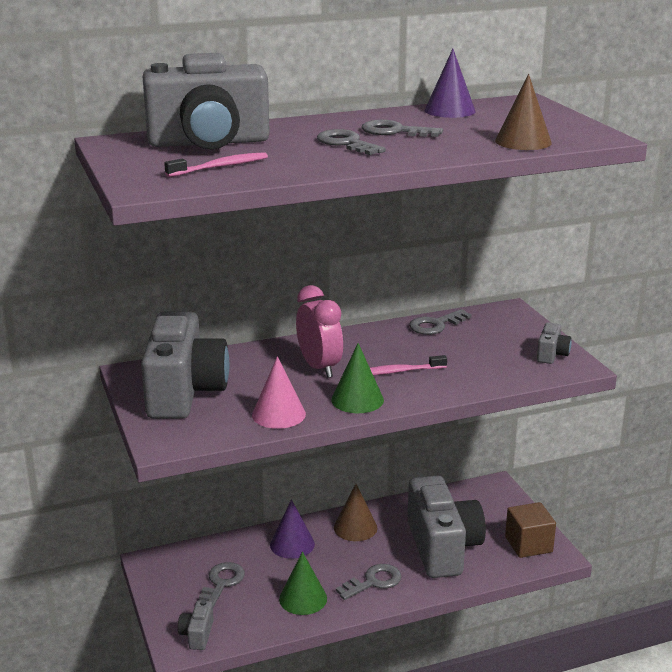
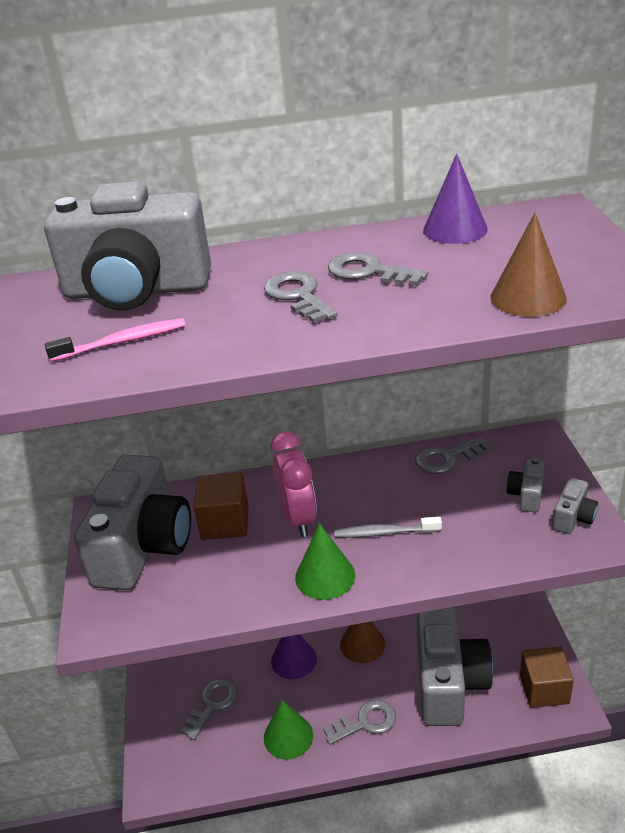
camera: 15 degrees right, 10 degrees up
grey camera [178,600,214,650] -> grey camera moved to [506,458,545,512]
pink cone [252,356,306,429] -> none
pink toothbrush [370,355,447,375] -> grey toothbrush [335,517,442,538]
none -> brown cube [194,473,248,540]

